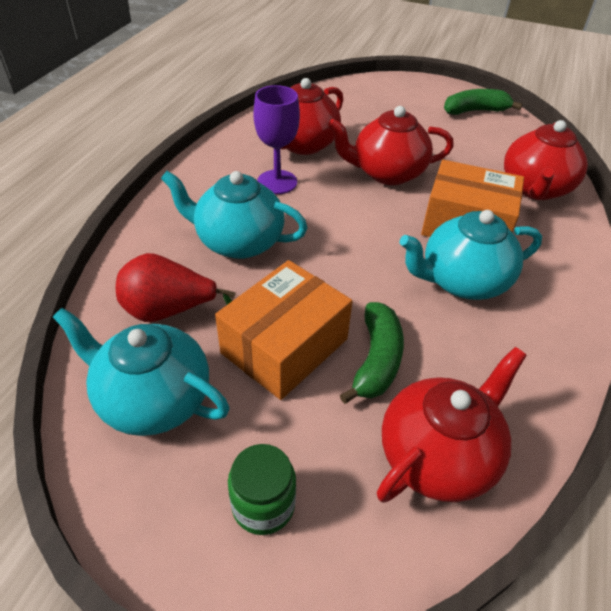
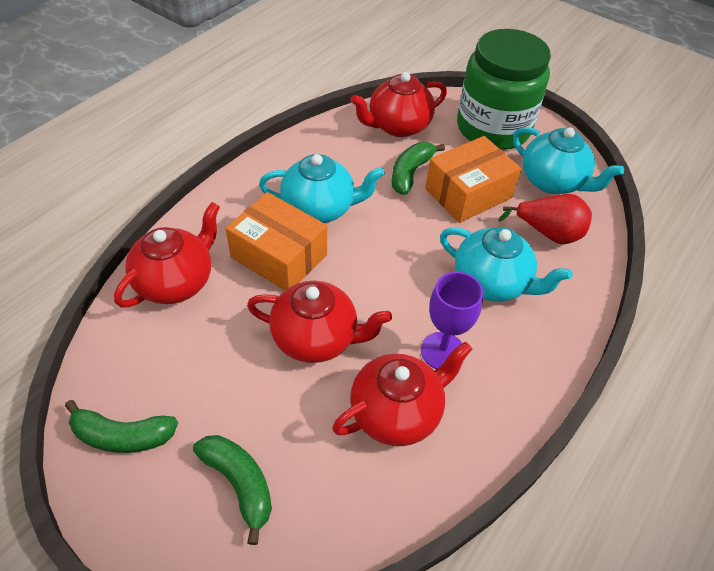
camera: 165 degrees left, 5 degrees up
green jar [228,444,296,535] -> green jar [457,29,551,150], size x2.42
none -> green banana [193,435,272,545]

